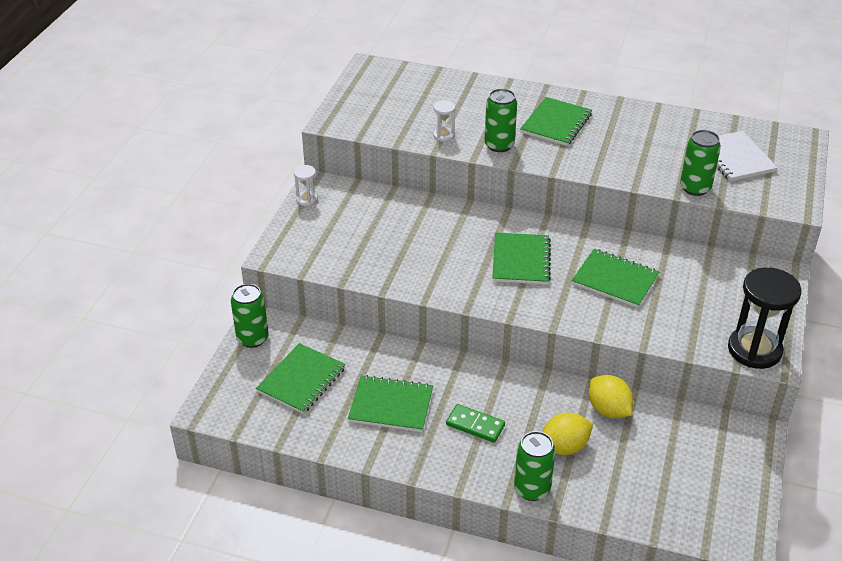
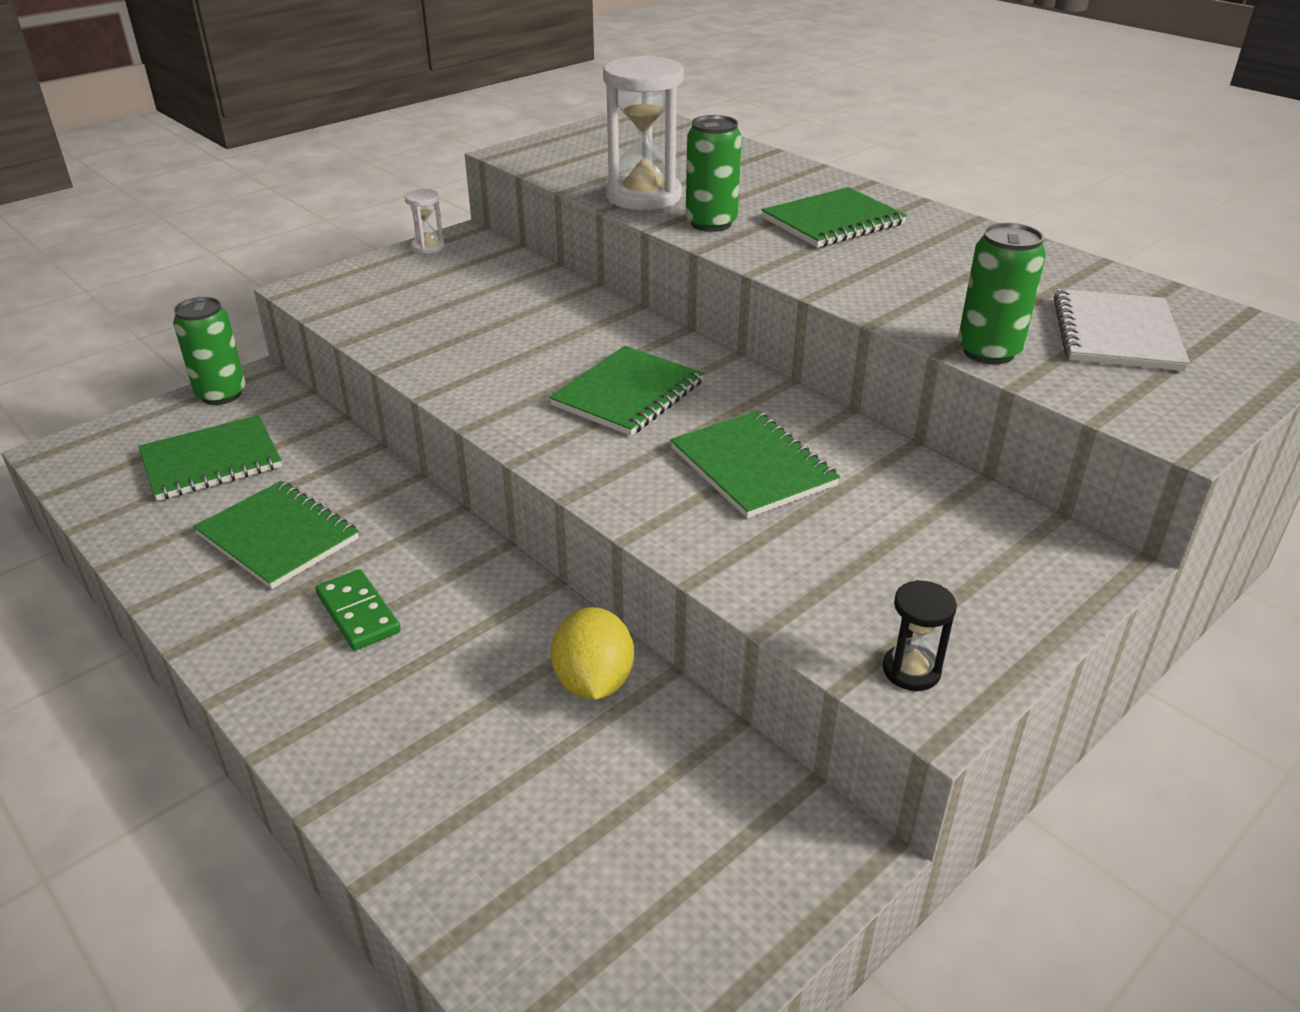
camera: 30 degrees right, 5 degrees down
white hourglass [433,100,455,142] -> white hourglass [603,56,684,210], size x2.13
green can [514,431,556,501] -> none
yellow lemon [542,412,593,455] -> none
black hourglass [728,267,801,369] -> black hourglass [883,580,957,691], size x0.47

